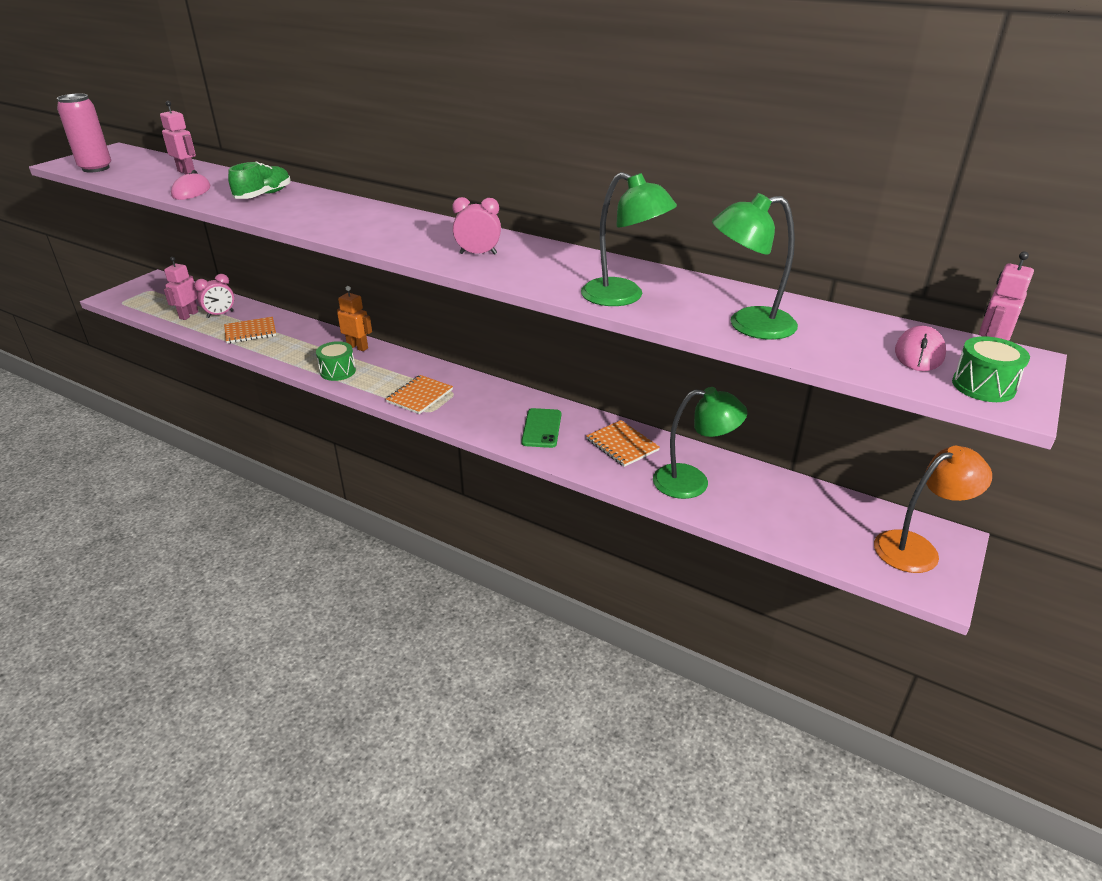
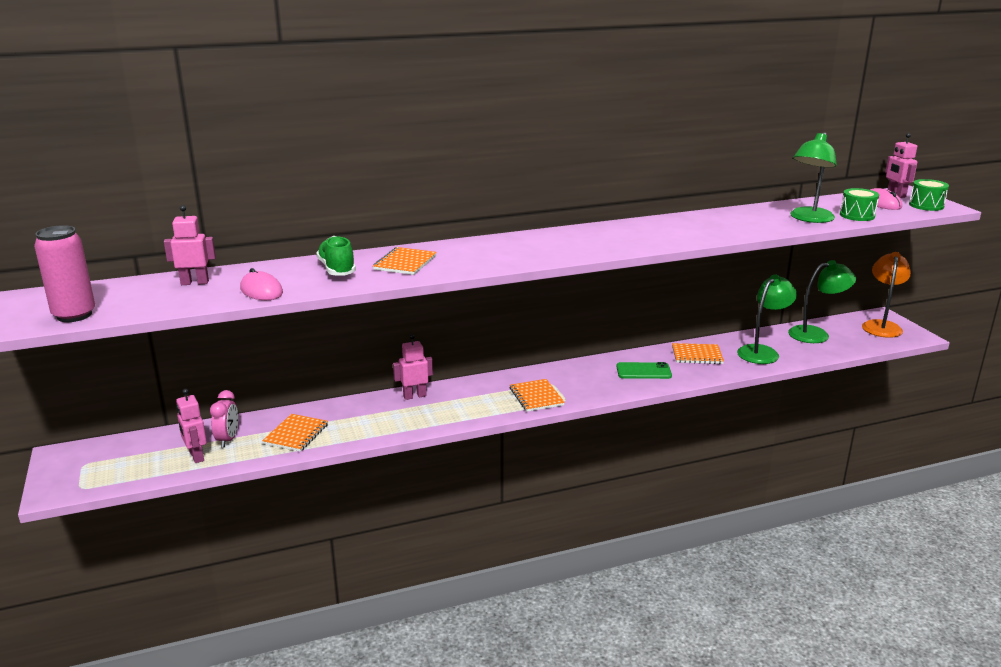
camera: 50 degrees left, 10 degrees down
green drum [316,341,356,381] -> green drum moved to [840,188,879,221]
orange robot [337,286,372,351] -> pink robot [393,334,433,400]
pink clock [452,197,501,255] -> none
green phone [521,408,561,448] -> green phone turned 45 degrees counterclockwise [616,362,672,379]
green lamp [581,172,677,306] -> green lamp moved to [788,260,856,343]
none -> orange notebook [373,247,437,275]

